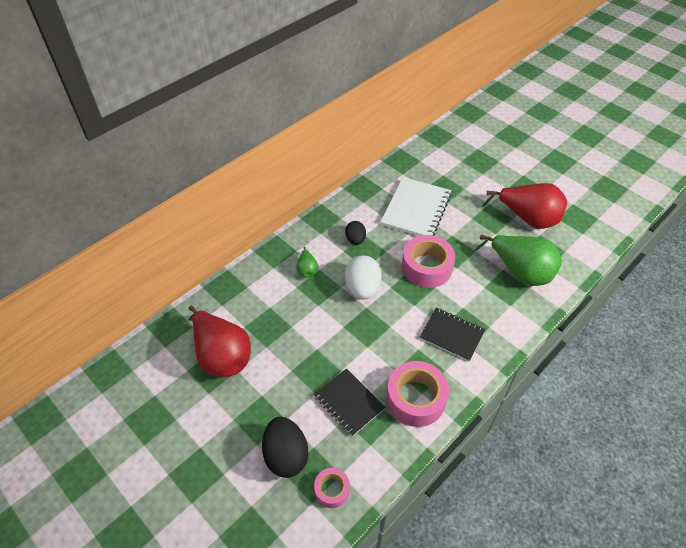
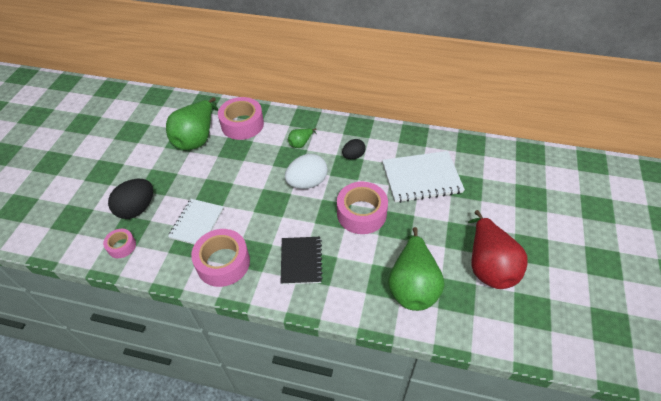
camera: 60 degrees right, 0 degrees up
red pear [188,306,251,377] -> green pear [166,97,218,150]
black notebook [314,368,386,437] -> white notebook [168,199,224,245]
none -> pink tape [218,97,264,140]

